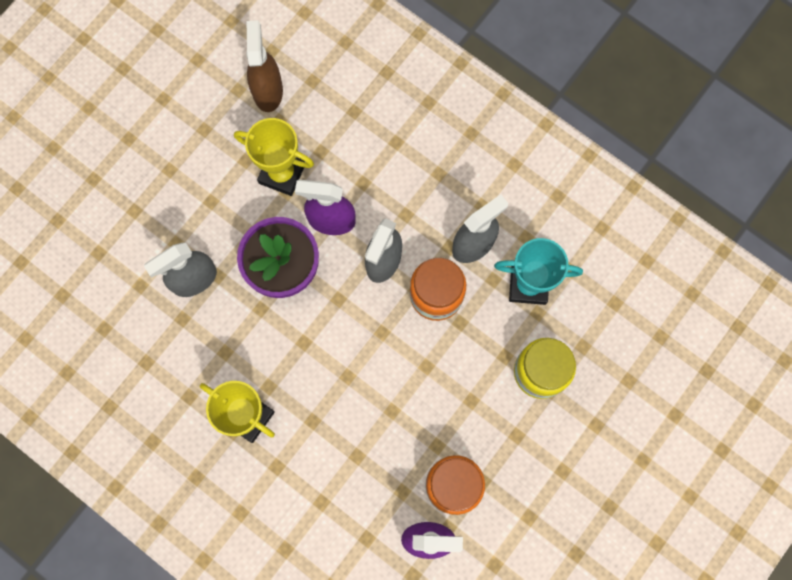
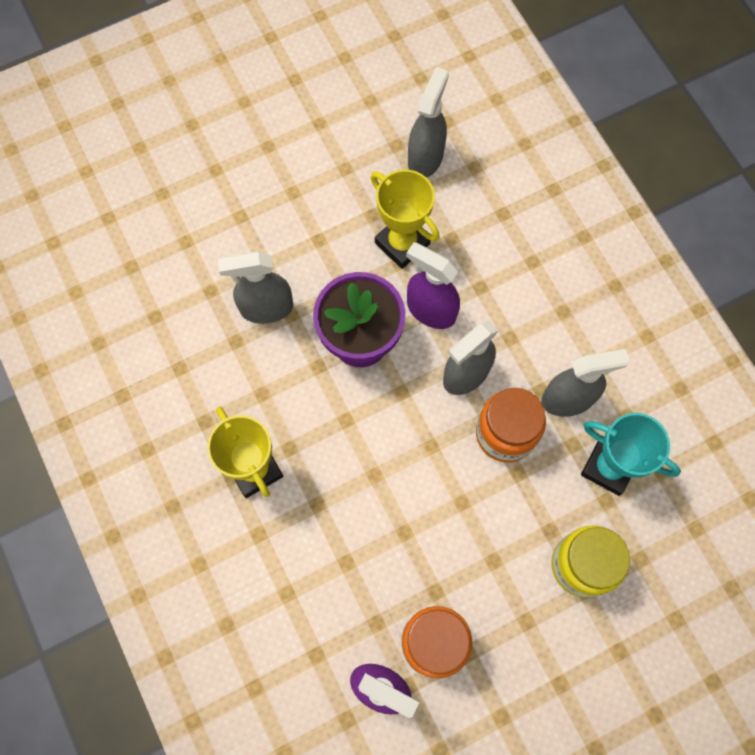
camera: 25 degrees right, 5 degrees down
brown spray bottle [246,20,283,112] -> grey spray bottle [408,67,449,178]

